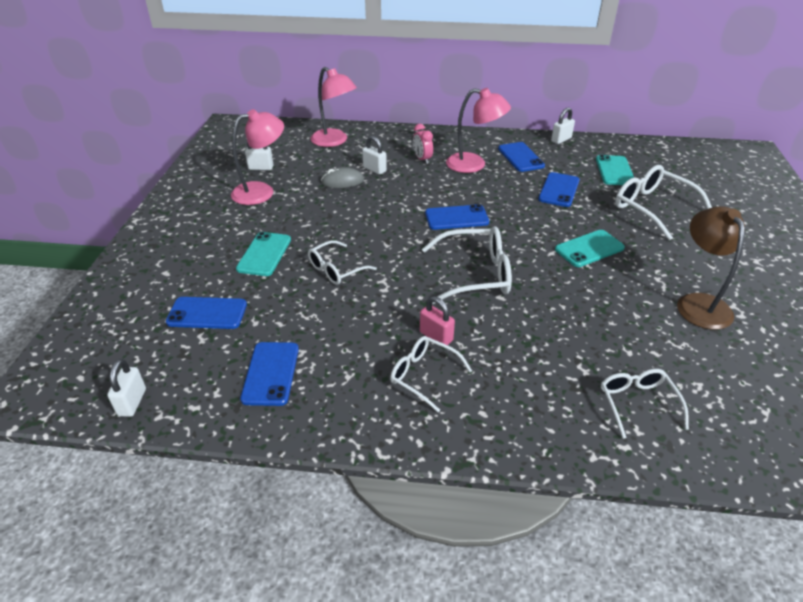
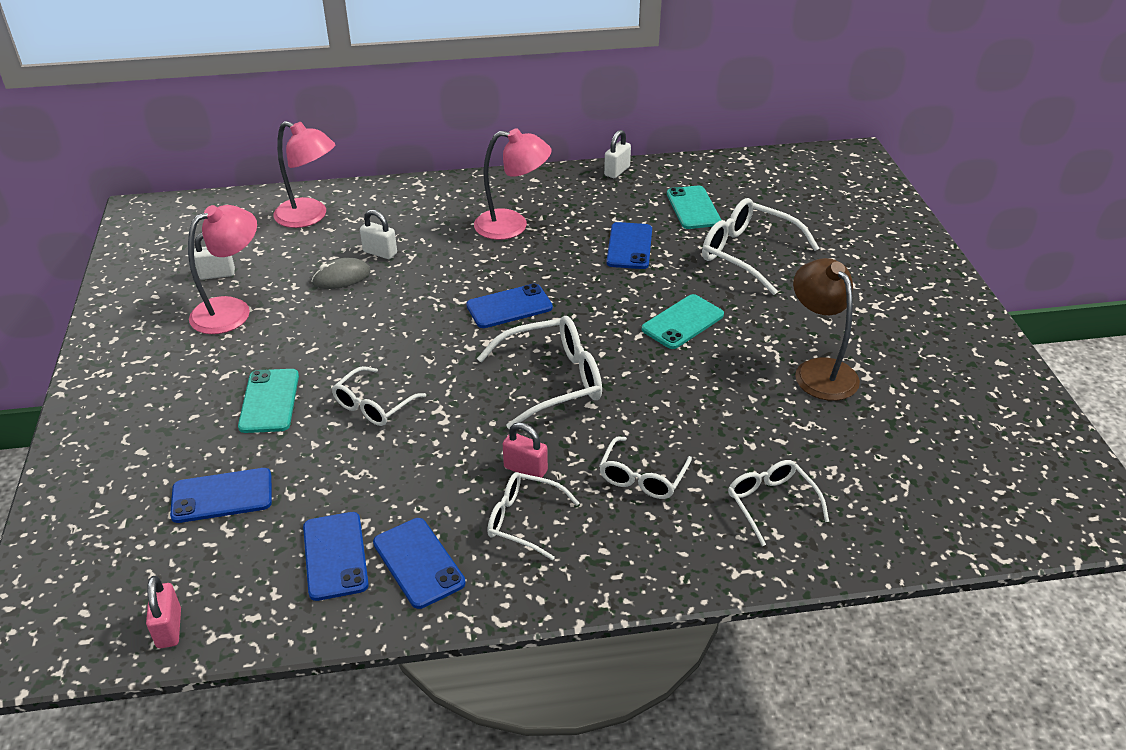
camera: 15 degrees left, 0 degrees up
white padlock [107,359,146,417] -> pink padlock [146,576,181,648]
pink clock [413,124,433,164] -> none
blue phone [498,142,545,172] -> blue phone moved to [373,518,466,609]
none -> white glasses [599,436,692,499]

